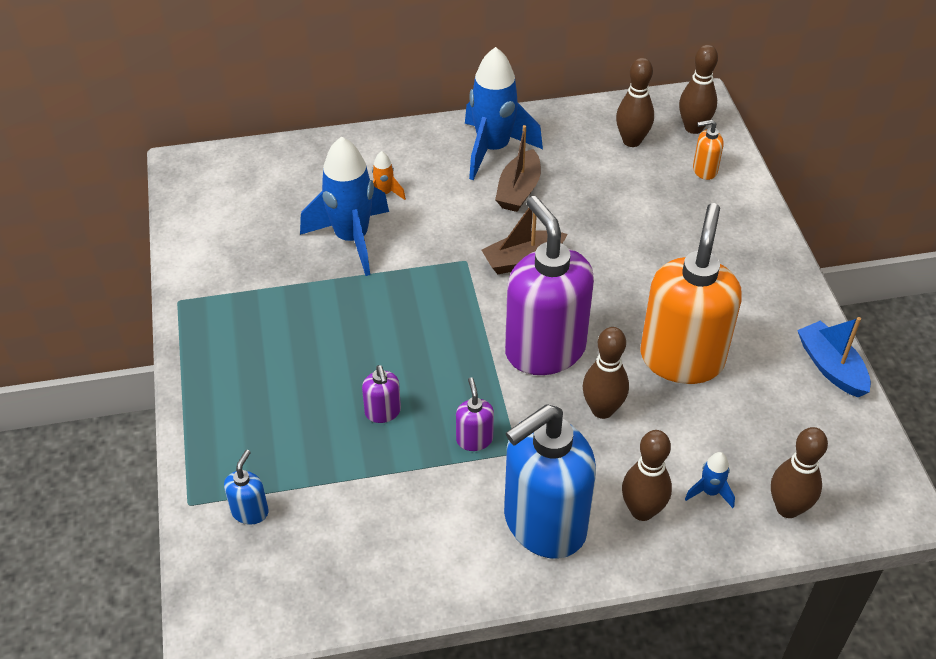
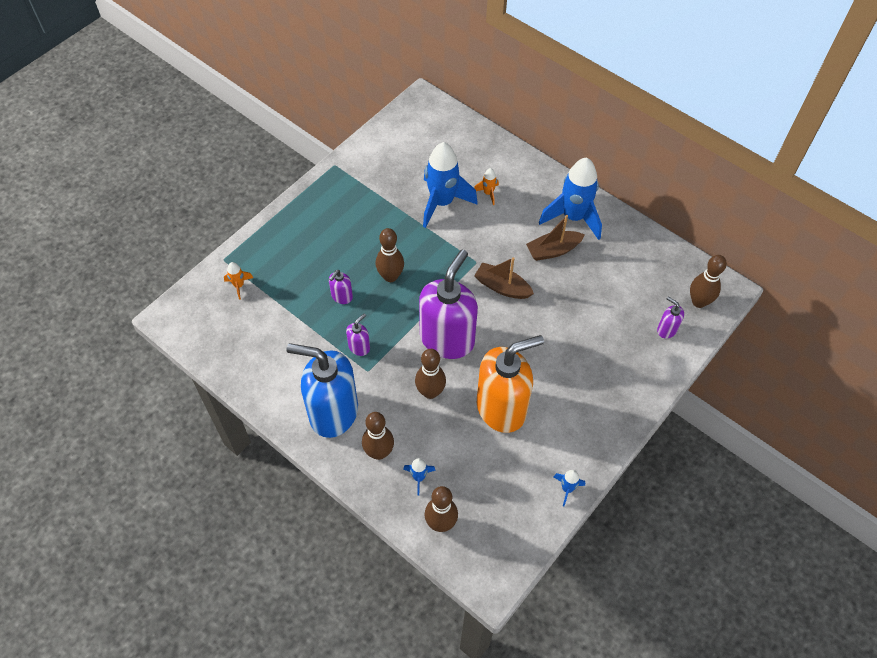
camera: 50 degrees right, 10 degrees up
blue soap dispenser [224,450,269,525] -> orange rocket [224,262,253,300]
brown bowling pin [616,58,654,147] -> brown bowling pin moved to [376,228,404,282]
orange soap dispenser [693,120,723,180] -> purple soap dispenser [657,297,684,339]
blue boat [797,317,871,397] -> blue rocket [554,470,585,506]

